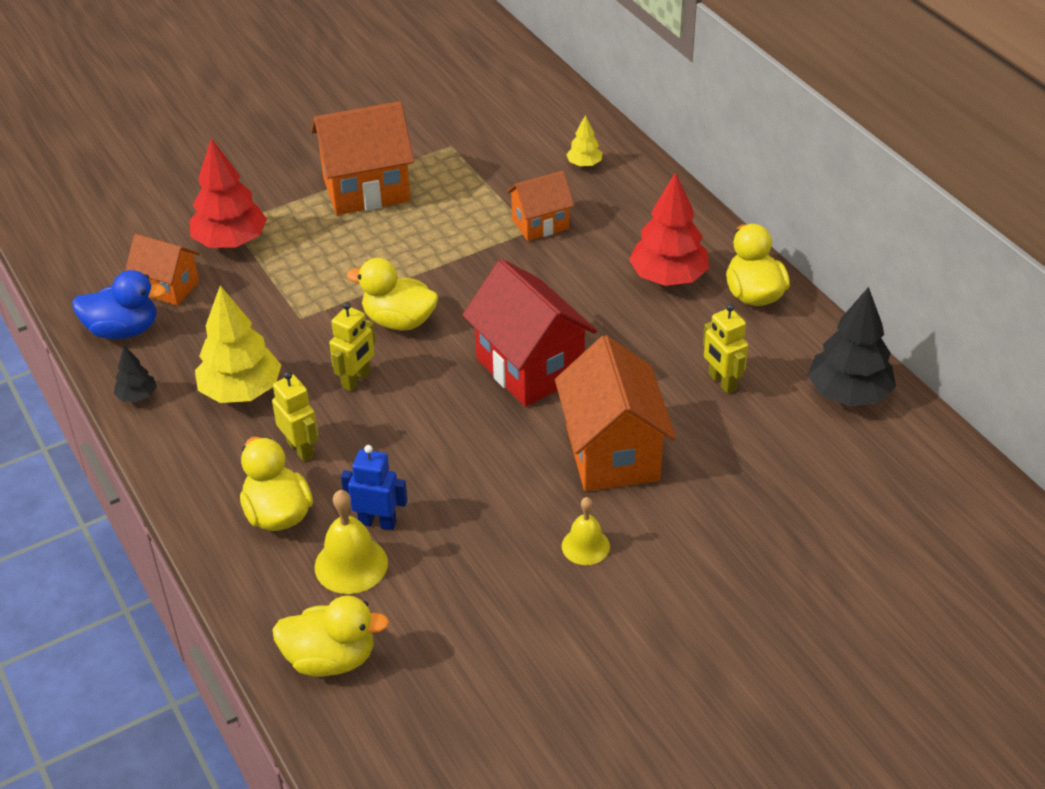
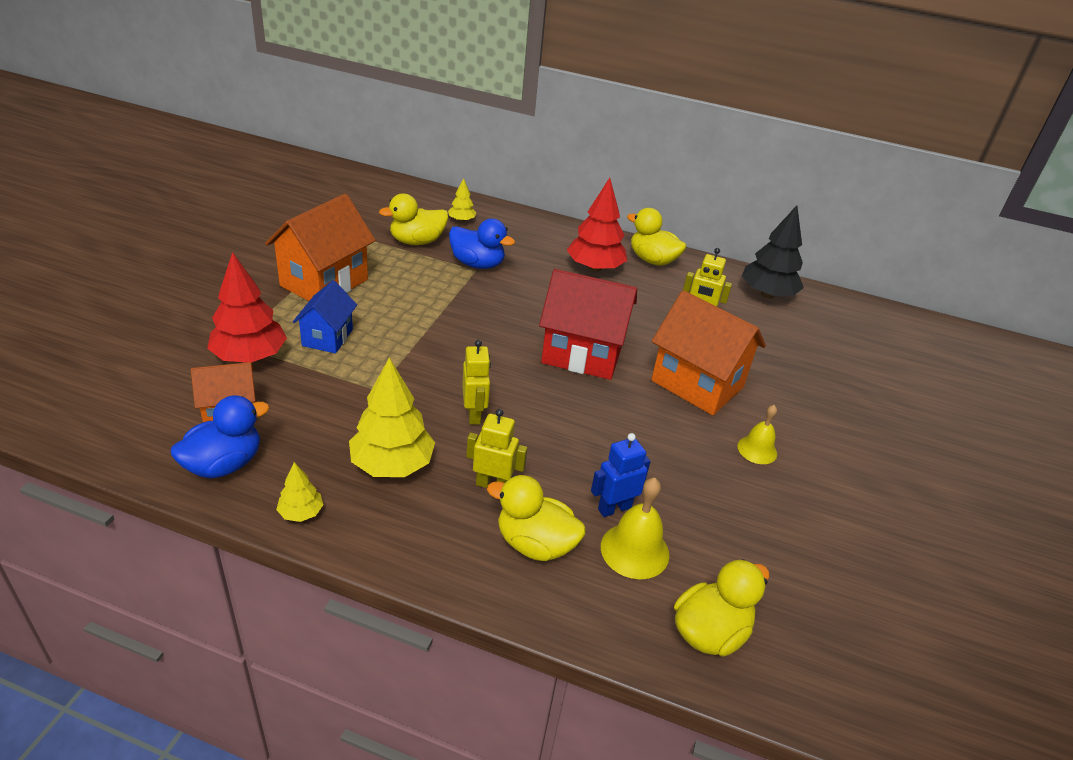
camera: 45 degrees left, 5 degrees down
black tree [114,346,157,402] -> yellow tree [276,462,324,522]
yellow duck [347,258,438,331] -> yellow duck moved to [379,194,448,245]
orange house [506,171,574,241] -> blue duck [449,219,515,269]
none -> blue house [293,280,357,353]

